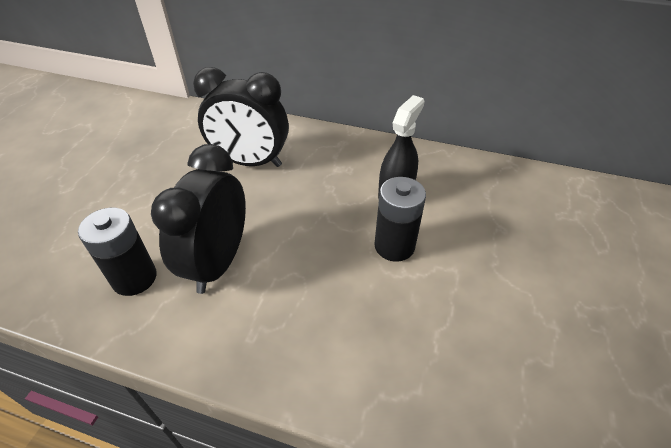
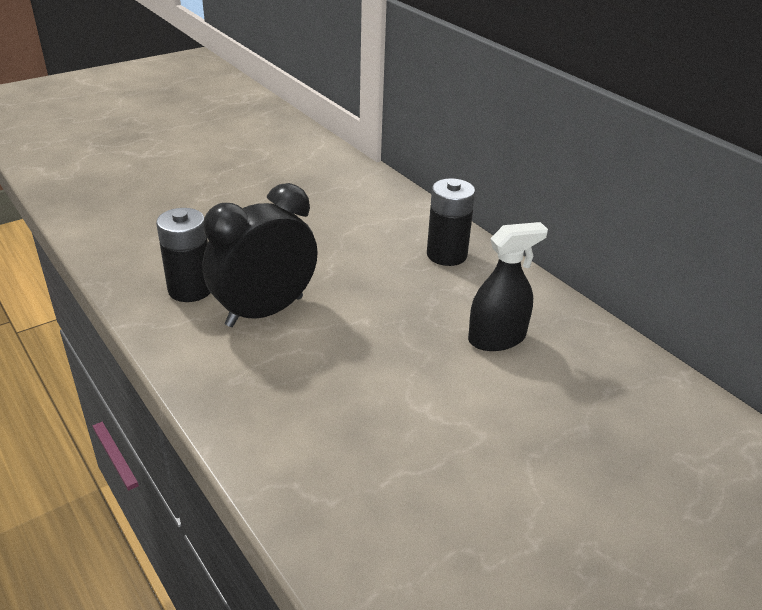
camera: 35 degrees right, 10 degrees down
black clock [193,67,289,167] -> none
black battery [374,177,426,262] -> black battery moved to [427,178,475,266]

